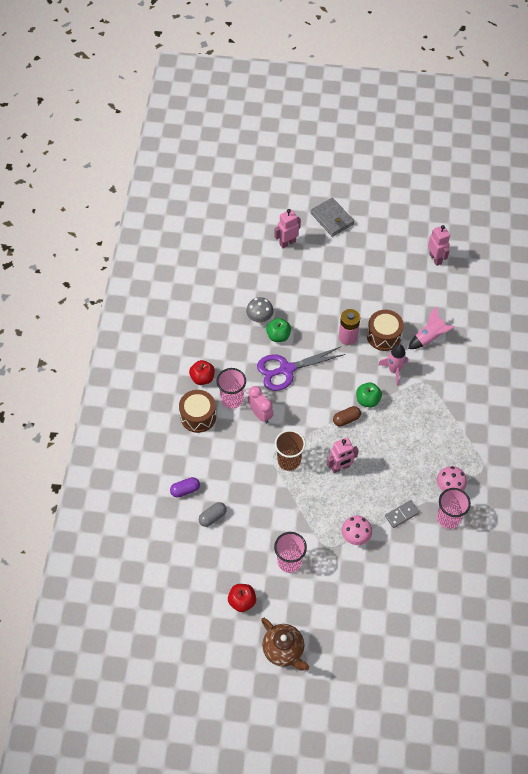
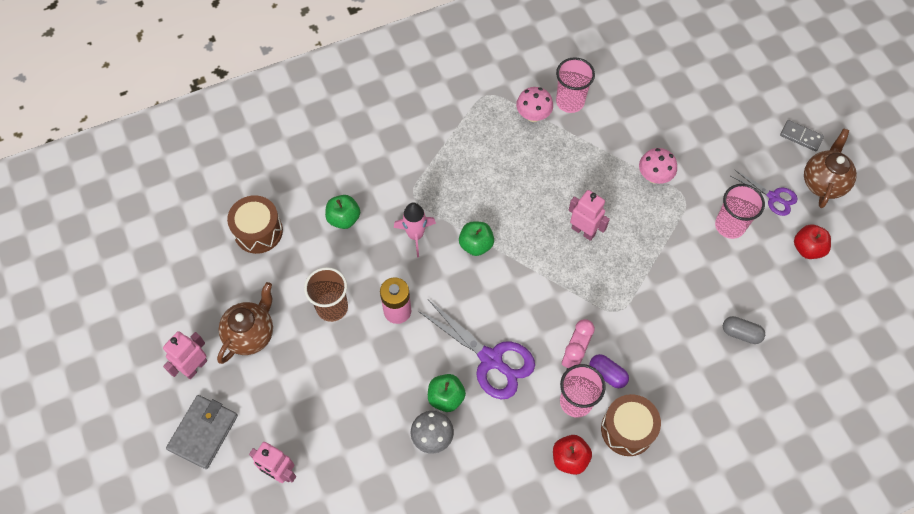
camera: 120 degrees left, 5 degrees up
purple capsule [170,477,200,498] -> purple capsule moved to [589,354,629,388]
brown cup [275,430,305,471] -> brown cup moved to [304,267,348,322]
brown capsule [333,406,361,427] -> none
brown drum [367,310,404,351] -> brown drum moved to [227,195,283,254]
grey domino [385,500,419,528] -> grey domino moved to [780,120,824,151]
pink rocket [408,307,455,349] -> green apple [325,195,360,229]
pink robot [428,225,450,266] -> pink robot moved to [163,331,207,379]
none -> brown teapot [217,282,273,364]
none -> purple scissors [731,170,798,216]

